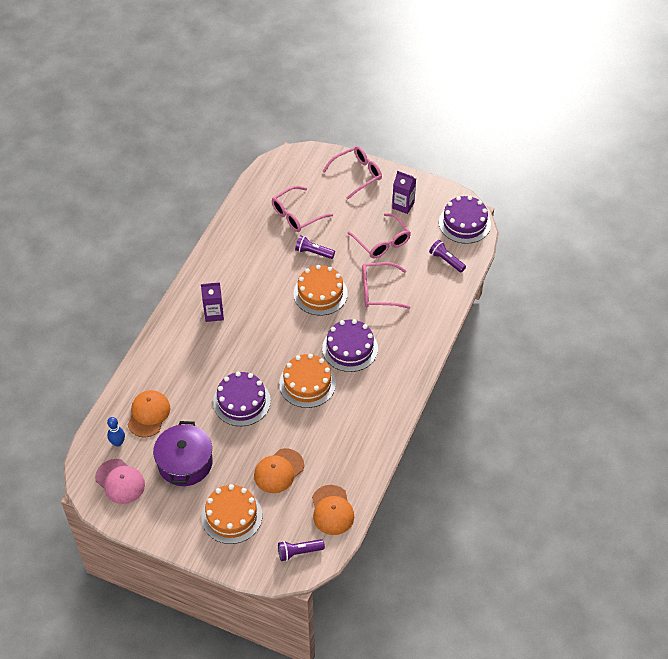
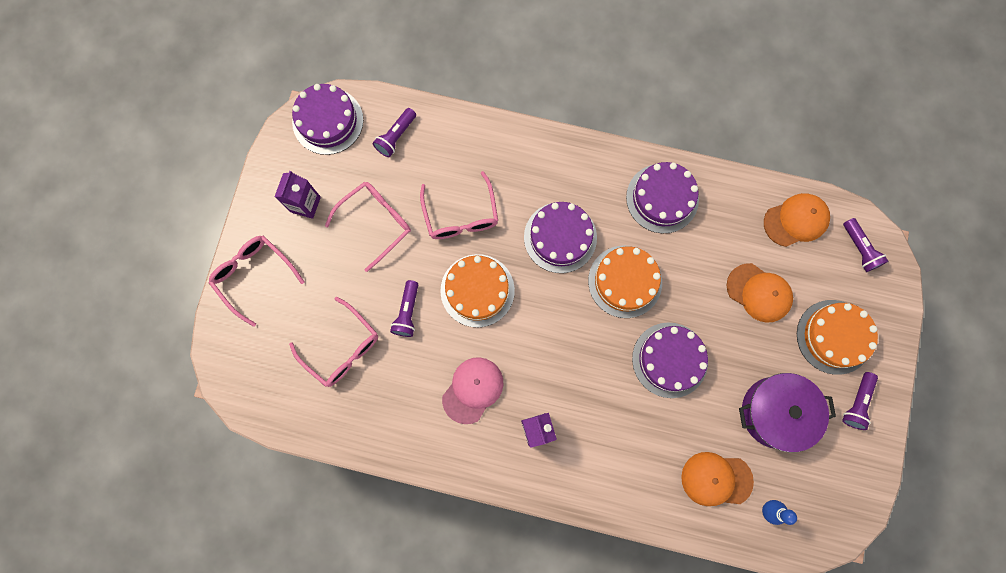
camera: 100 degrees left, 25 degrees up
pink cap [95,459,145,504] -> pink cap moved to [442,357,503,424]
none -> purple cake [626,162,699,233]
none -> purple flashlight [842,372,878,430]

